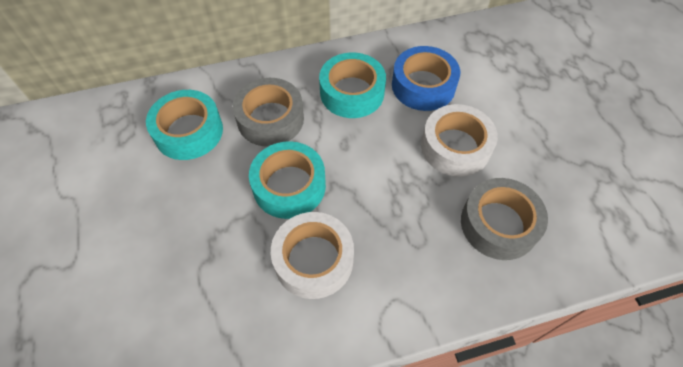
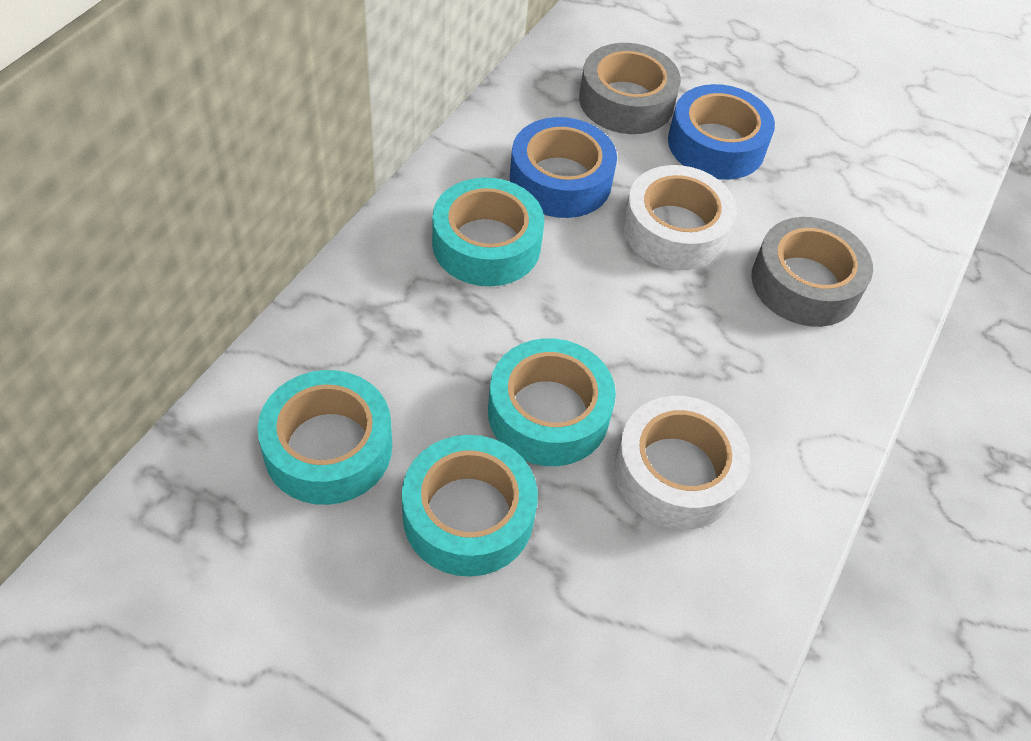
camera: 50 degrees left, 5 degrees down
grey tape [233,78,304,147] -> grey tape moved to [579,43,681,134]
none -> turquoise tape [402,435,538,577]
none -> blue tape [668,84,775,180]

